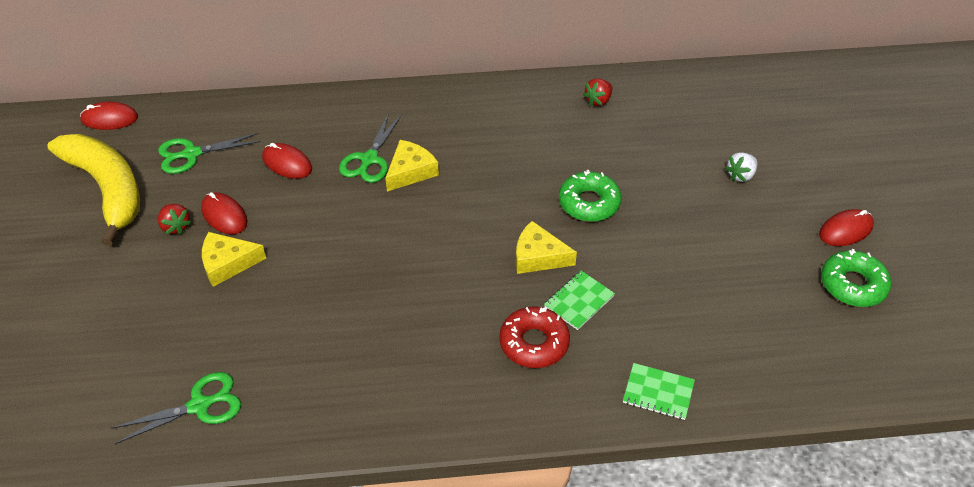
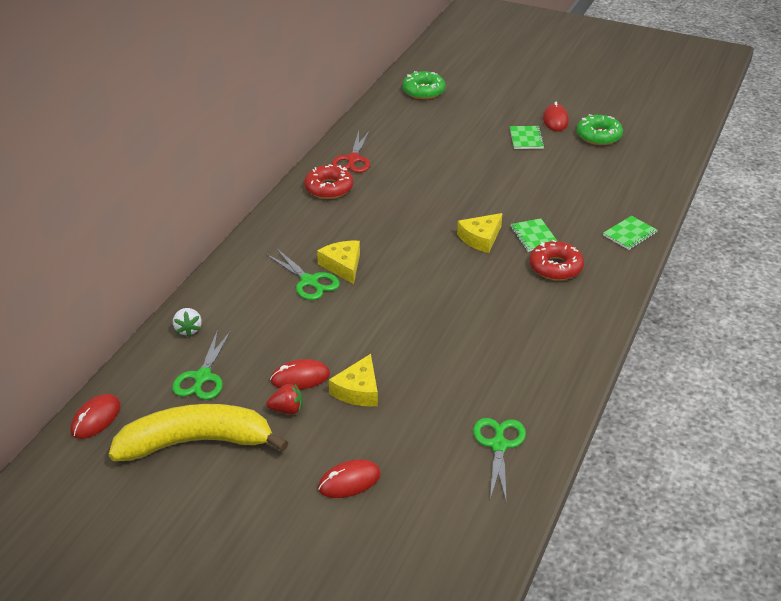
camera: 60 degrees left, 10 degrees down
red mouse [262,143,312,179] -> red mouse moved to [318,459,381,498]
green donut [559,170,621,222] -> green donut moved to [402,71,446,99]
red strawberry [583,79,613,106] -> red scissors [331,130,370,173]
white strawberry [725,152,757,182] -> white strawberry moved to [173,308,202,337]
none -> red donut [304,165,353,199]
none -> green notebook [510,126,545,149]

